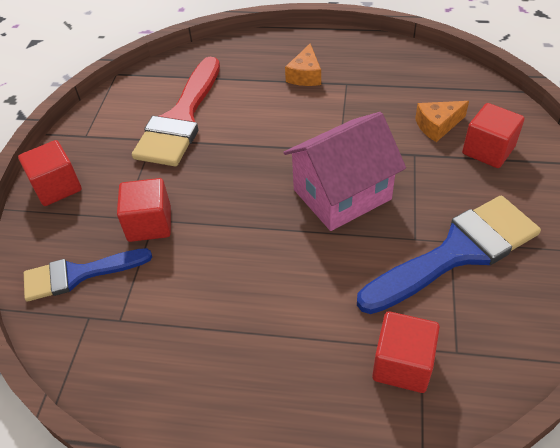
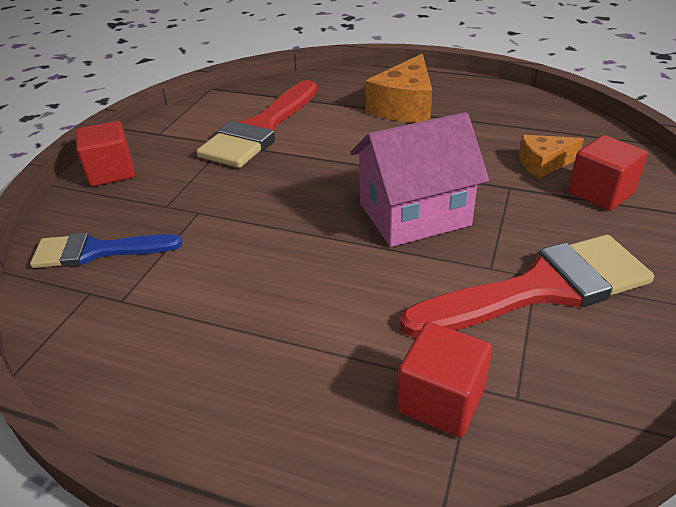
camera: 10 degrees right, 10 degrees down
red cube [117,178,171,242] -> none
orange cheese [285,44,321,86] -> orange cheese [366,54,432,123], size x1.69
blue brush [357,196,541,314] -> red brush [400,235,654,338]

